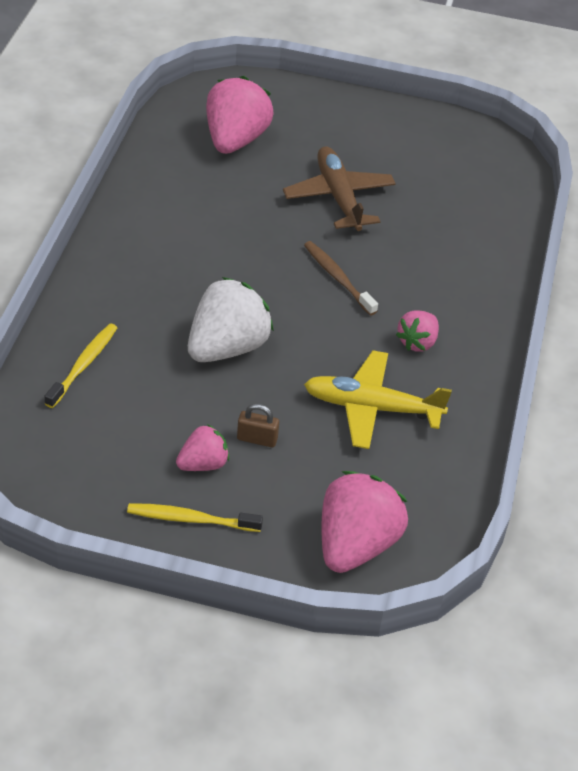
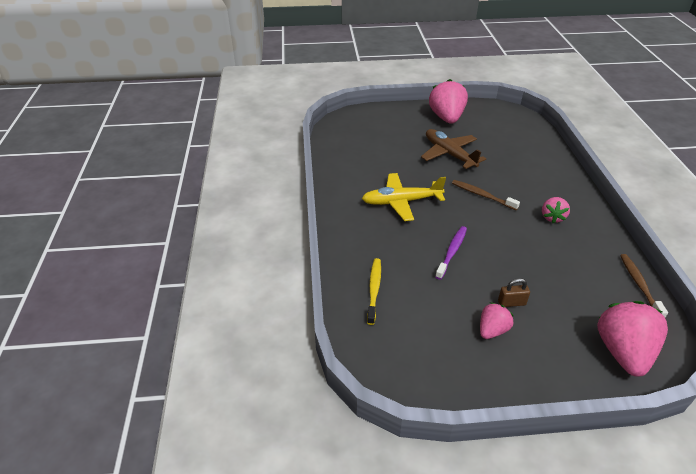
camera: 15 degrees left, 5 degrees down
yellow toothbrush [127,503,263,532] -> none
white strawberry [188,277,274,362] -> purple toothbrush [435,226,467,280]
pink strawberry [206,76,273,154] -> pink strawberry moved to [429,79,468,124]
yellow plane [304,350,452,449] -> yellow plane moved to [362,173,446,221]
none -> brown toothbrush [620,254,668,317]

